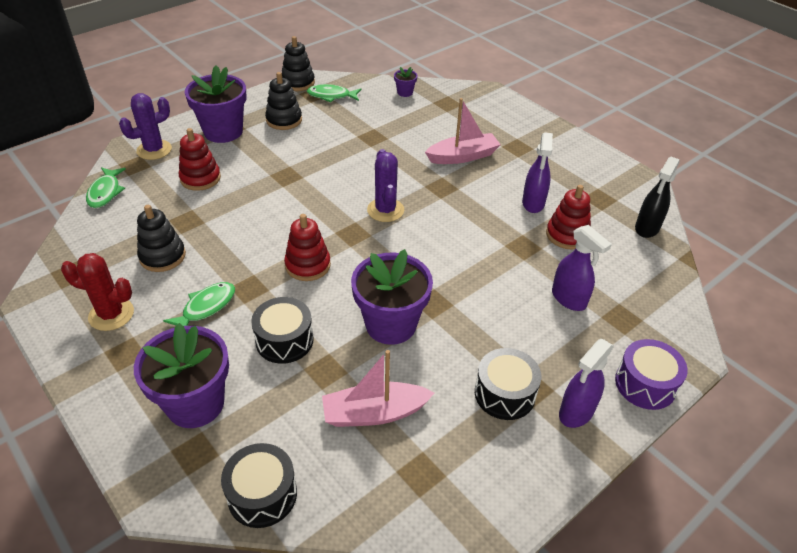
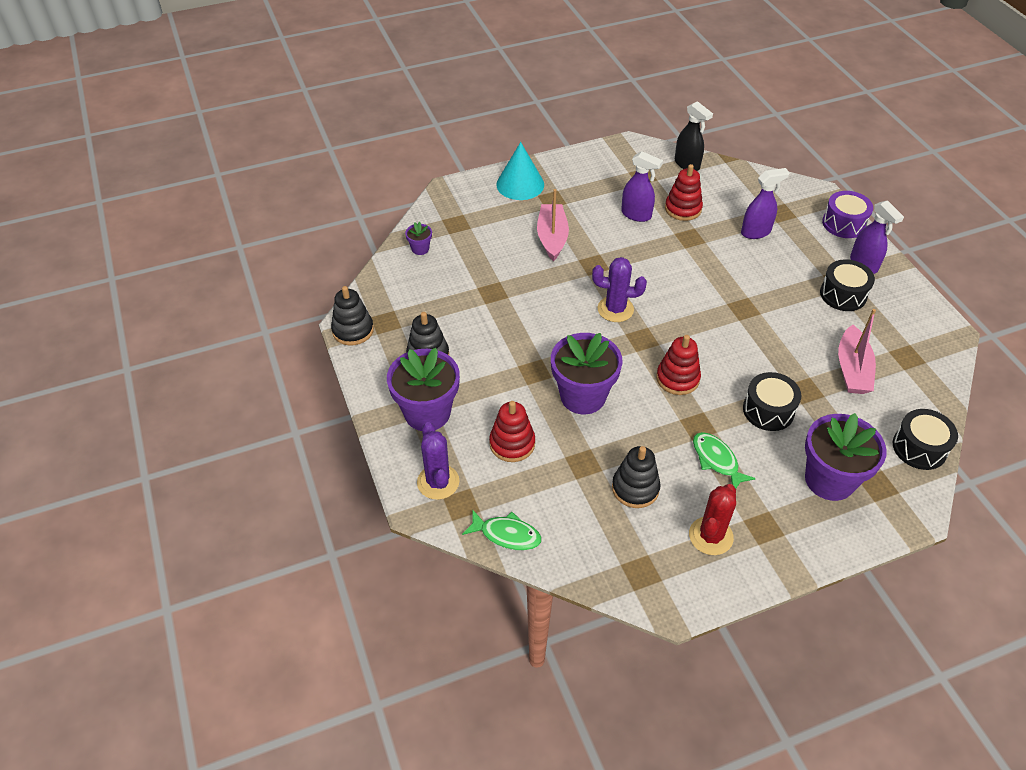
camera: 70 degrees left, 5 degrees up
green fish [307,84,361,102] -> none
purple flower pot [351,249,433,345] -> purple flower pot moved to [551,333,623,414]
none -> turquoise cone [496,142,544,200]

